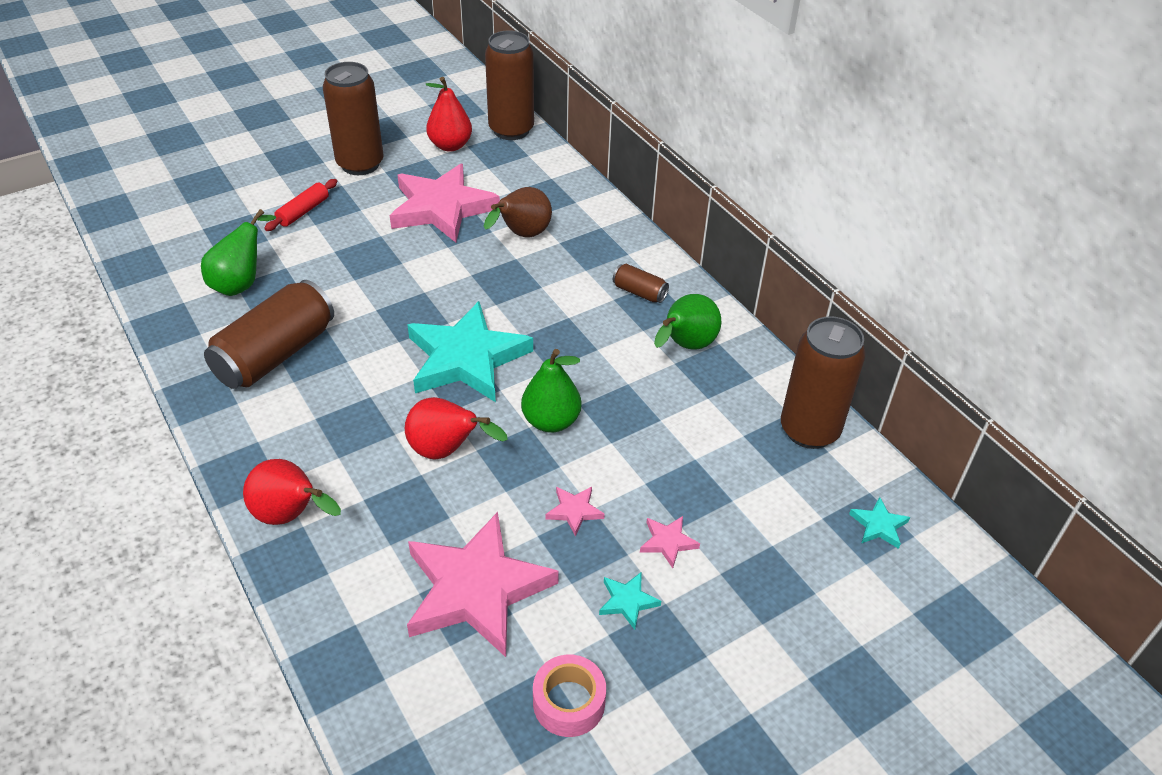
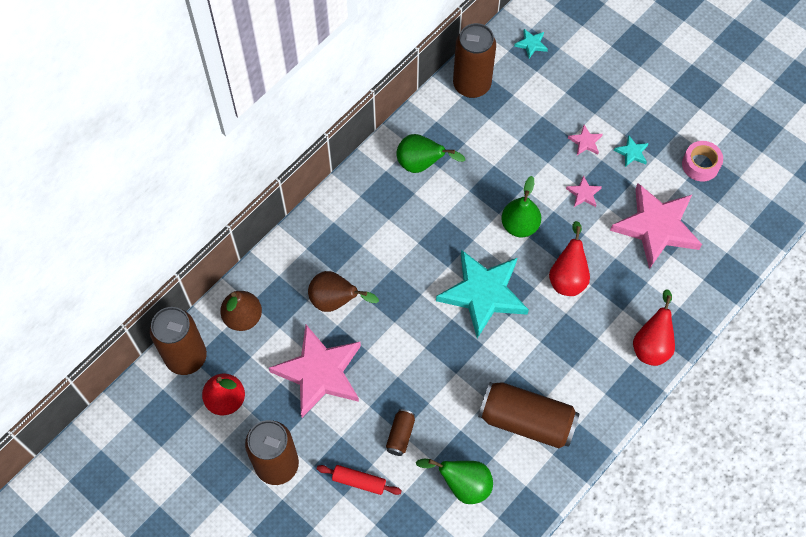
camera: 105 degrees left, 20 degrees up
brown can [613,264,669,303] -> brown can moved to [386,409,415,456]
none -> brown pear [220,291,262,331]

